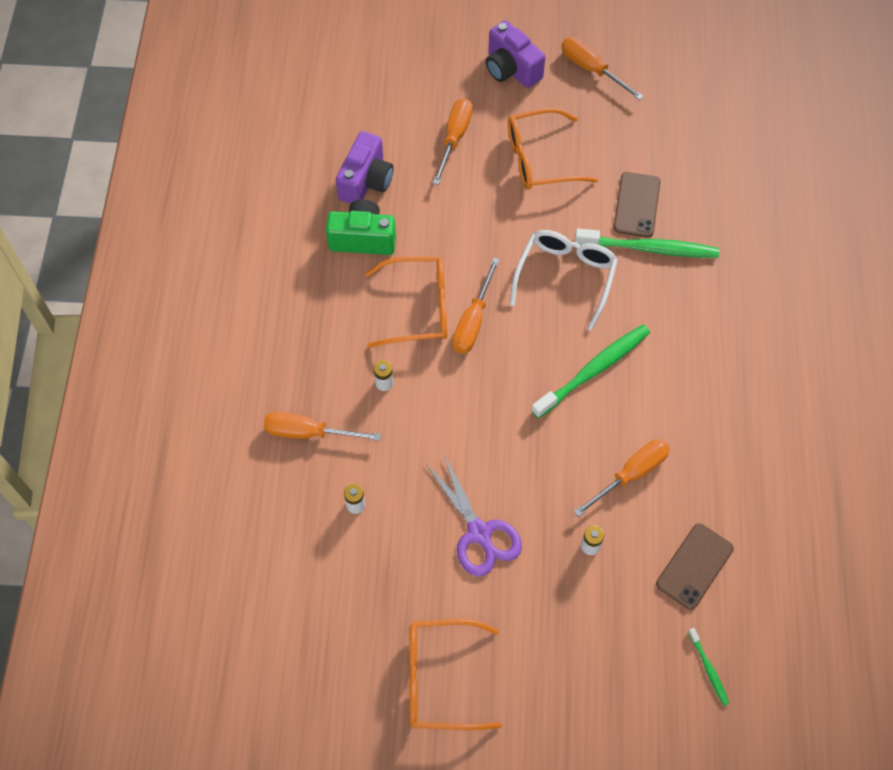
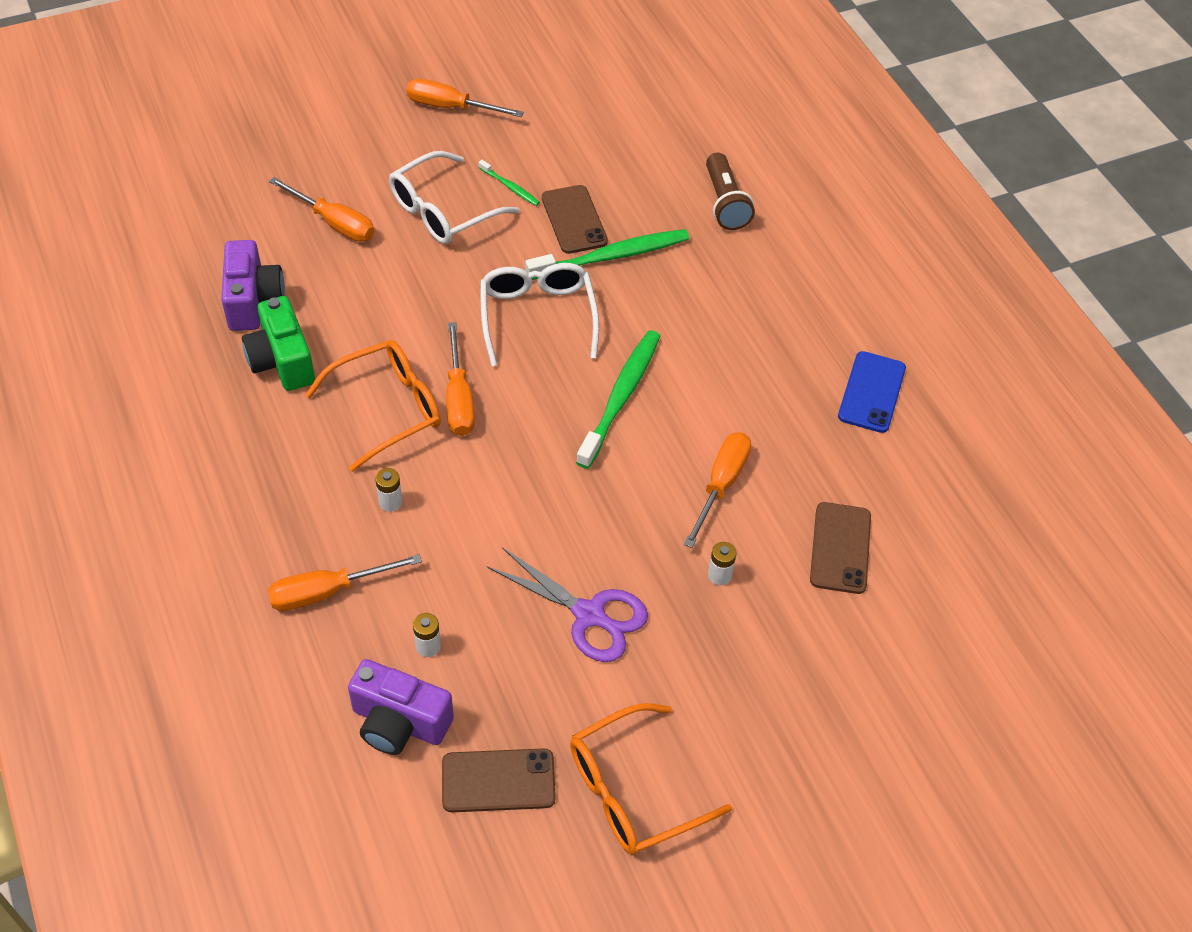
camera: 30 degrees left, 10 degrees down
green camera [326,199,396,255] -> green camera turned 90 degrees counterclockwise [242,296,315,391]
orange screwdriver [433,98,473,185] -> orange screwdriver turned 135 degrees clockwise [269,177,374,242]
purple camera [486,20,545,88] -> purple camera moved to [348,659,454,755]
orange glasses [508,108,598,190] -> white glasses [389,151,519,244]
green toothbrush [688,628,729,706] -> green toothbrush moved to [478,160,540,206]
none -> brown phone [442,748,556,812]
none -> brown flashlight [706,153,755,230]
none -> blue phone [838,351,906,433]

